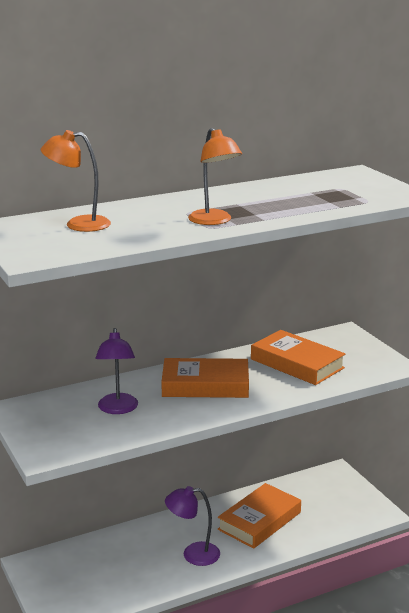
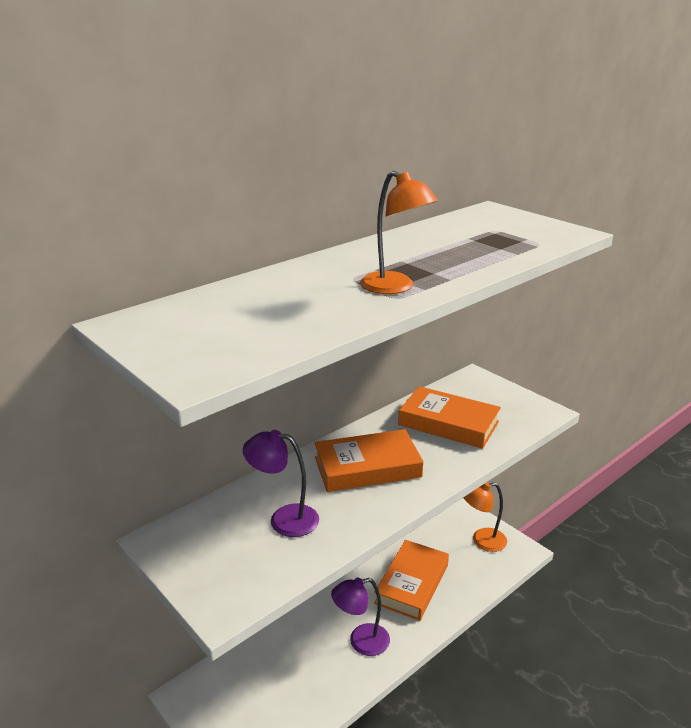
camera: 15 degrees left, 5 degrees up
orange lamp [41,130,111,232] -> orange lamp moved to [463,482,507,552]
purple lamp [95,328,138,414] -> purple lamp turned 120 degrees clockwise [243,430,319,537]

